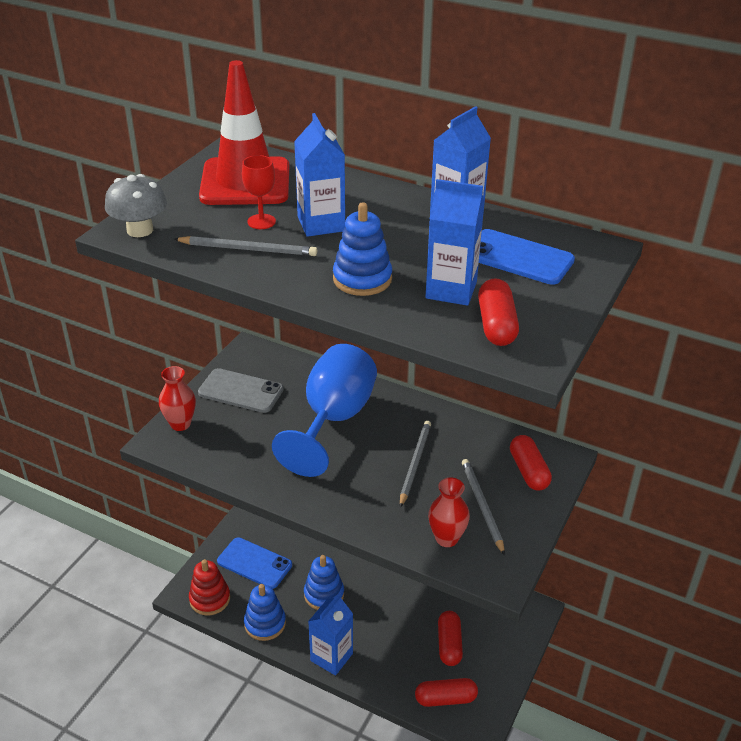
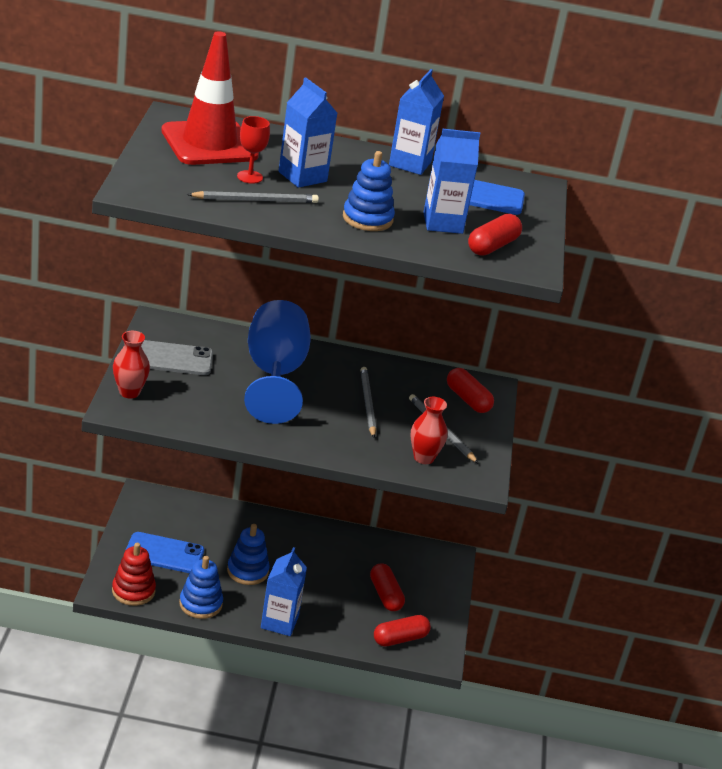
camera: 25 degrees left, 5 degrees down
grey mushroom [105,174,167,237] -> none
red capsule [478,278,519,346] -> red capsule turned 60 degrees clockwise [468,214,522,256]

